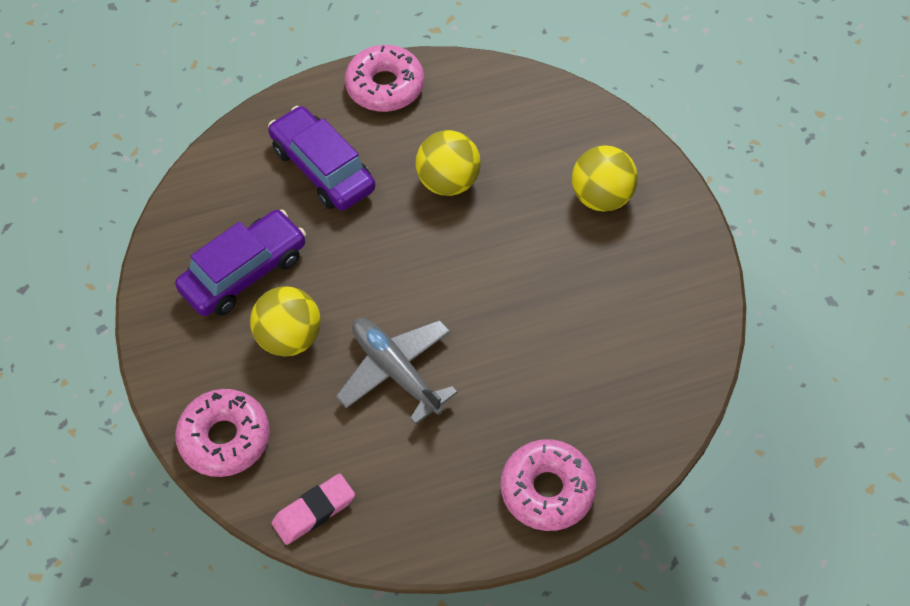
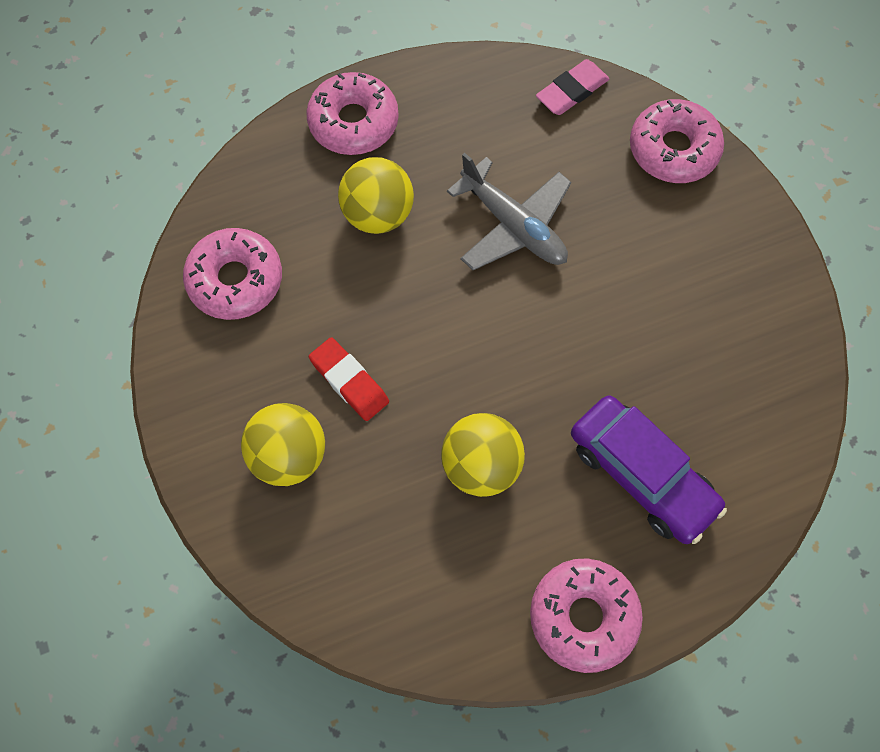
camera: 175 degrees right, 10 degrees up
purple car [175,210,306,316] -> none
yellow ball [250,286,321,357] -> yellow ball moved to [338,157,414,234]
none -> pink donut [183,228,282,320]
none -> red eraser [309,337,389,421]

